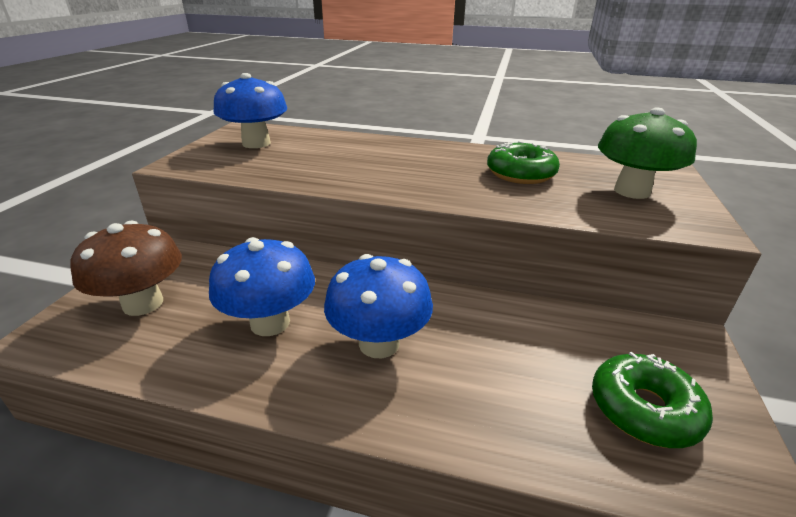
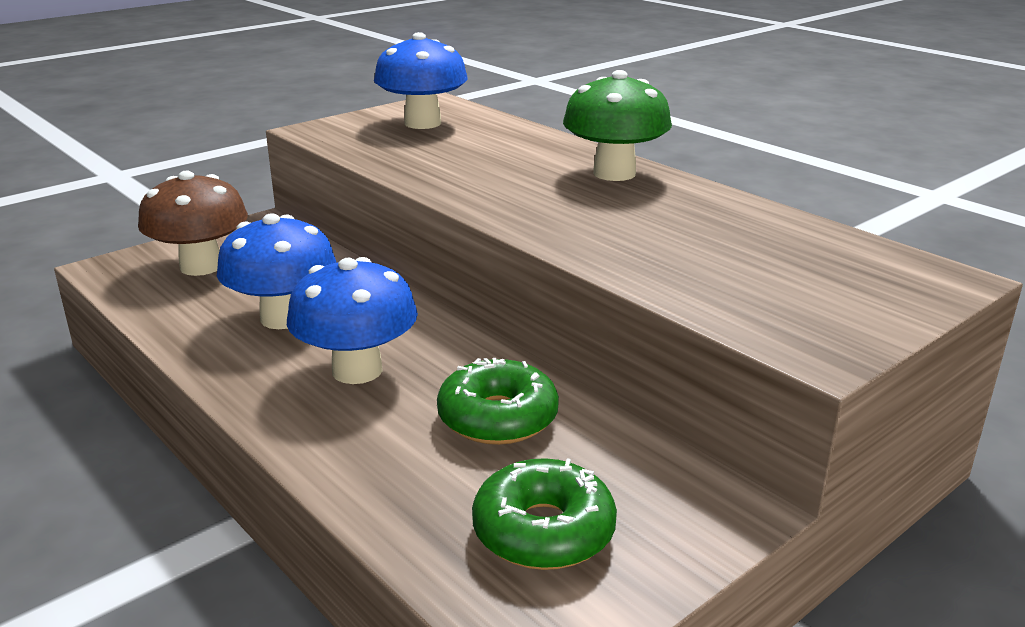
camera: 35 degrees right, 5 degrees down
green donut [487,141,560,184] -> green donut moved to [437,358,559,445]
green mushroom [598,107,697,199] -> green mushroom moved to [563,70,672,181]

